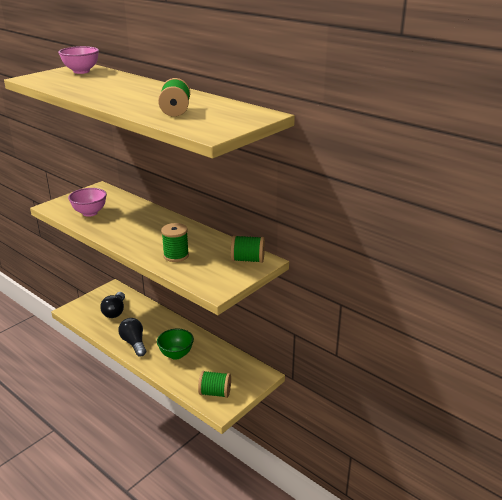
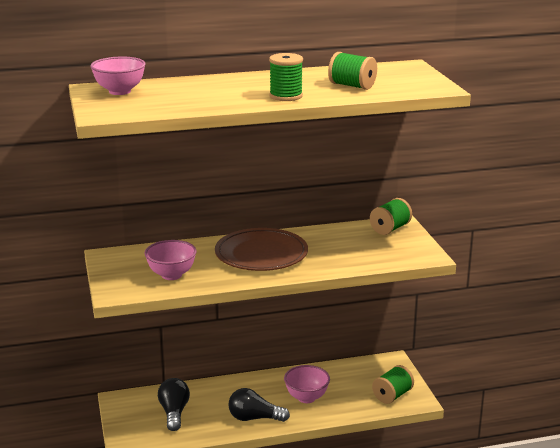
camera: 55 degrees left, 5 degrees down
black light bulb [100,292,125,318] -> black light bulb turned 135 degrees counterclockwise [158,378,190,431]
green bowl [157,329,194,360] -> pink bowl [284,365,330,403]
green spool [161,223,189,262] -> green spool moved to [269,53,303,101]
none -> brown plate [215,228,308,271]

